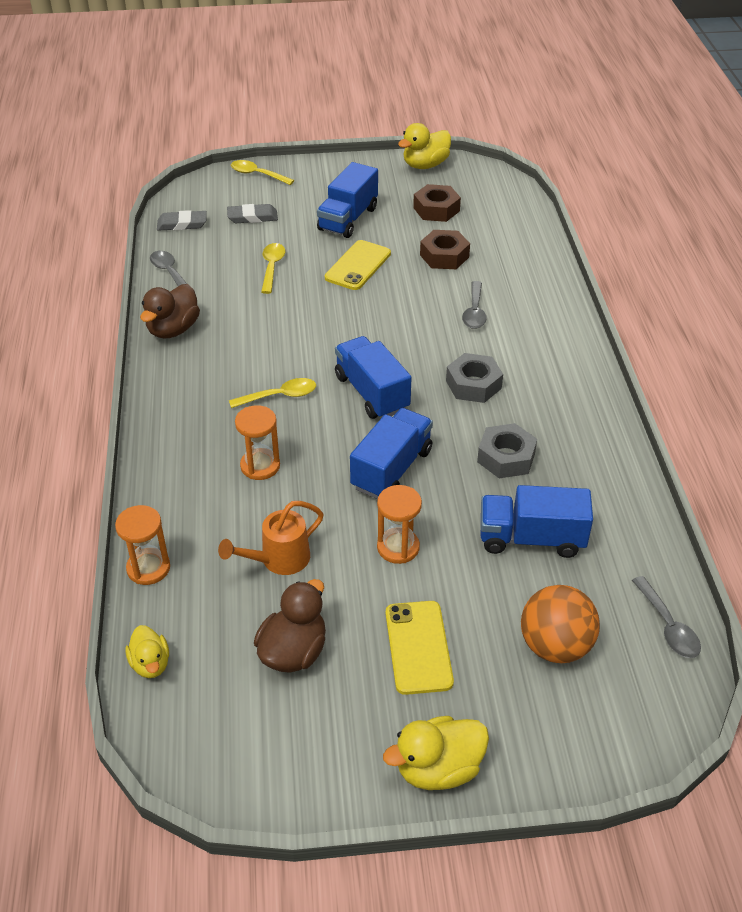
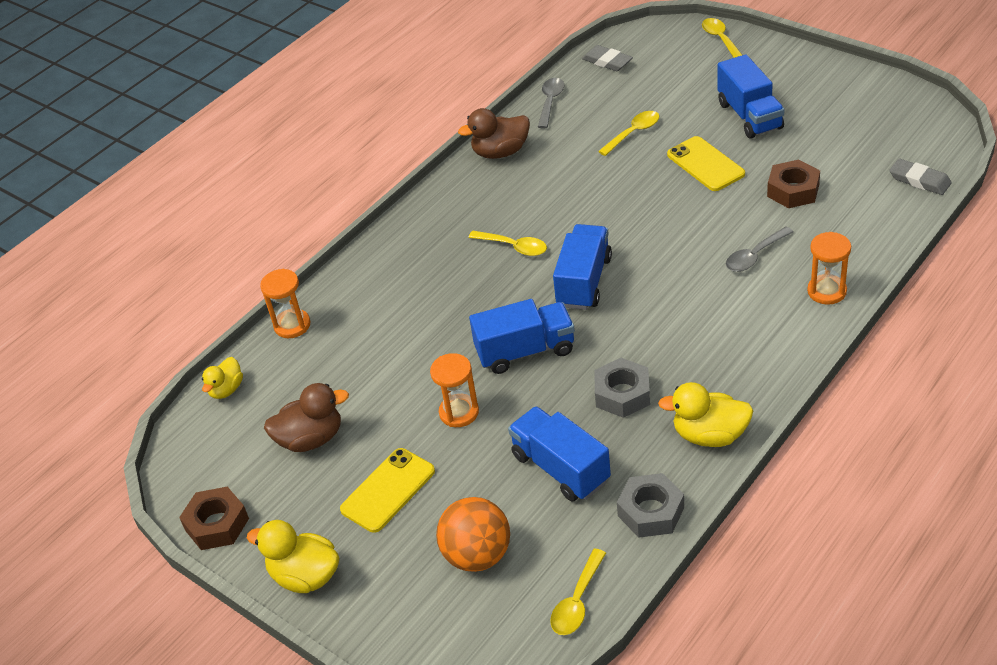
camera: 50 degrees right, 0 degrees up
orange watering can [218,501,324,575] -> none
grey eraser [227,204,278,223] -> grey eraser moved to [889,158,952,195]
orange hourglass [235,405,280,480] -> orange hourglass moved to [807,232,851,305]
blue truck [317,162,378,238] -> blue truck turned 90 degrees counterclockwise [717,54,785,138]
yellow phone [325,240,391,290] -> yellow phone turned 75 degrees clockwise [667,136,745,191]
yellow duck [398,123,451,169] -> yellow duck moved to [658,382,753,447]
brown nut [413,184,461,222] -> brown nut moved to [179,487,249,550]
grey nut [446,353,503,403] -> grey nut moved to [617,473,684,538]
grey spoon [632,576,701,658] -> yellow spoon [550,549,606,635]

